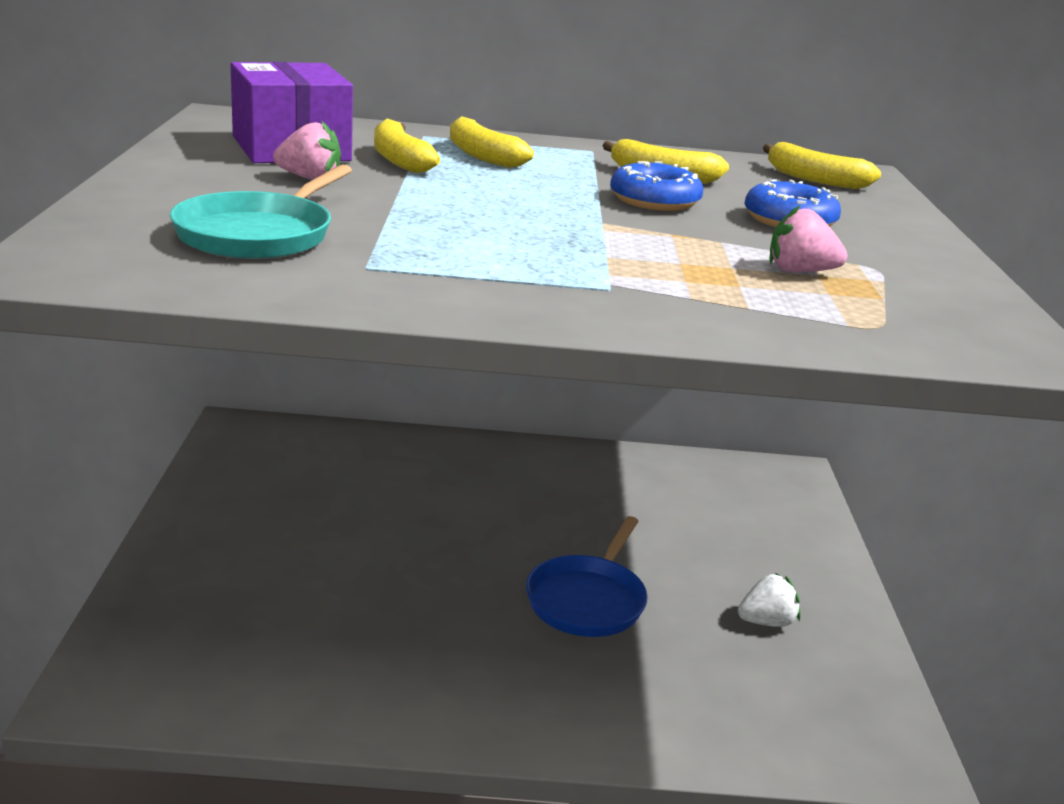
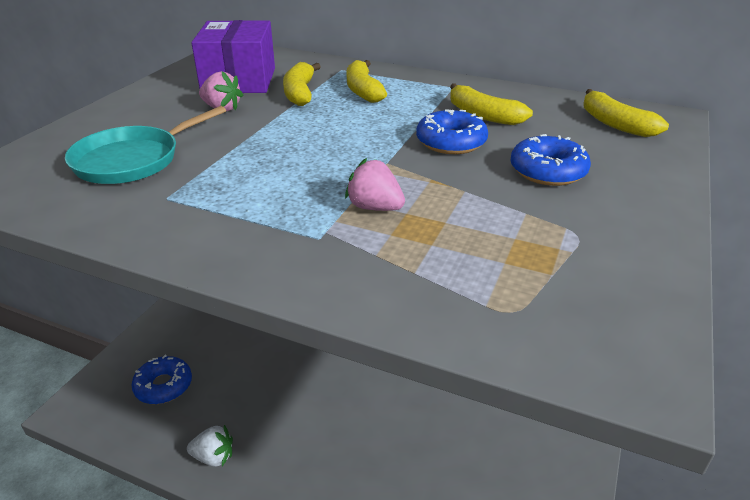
camera: 25 degrees right, 10 degrees up
blue pan [526,516,648,637] -> none
white strawberry [738,573,801,627] -> white strawberry moved to [187,425,233,467]
pink strawberry [769,205,847,272] -> pink strawberry moved to [345,158,405,211]
none -> blue donut [132,355,192,404]

